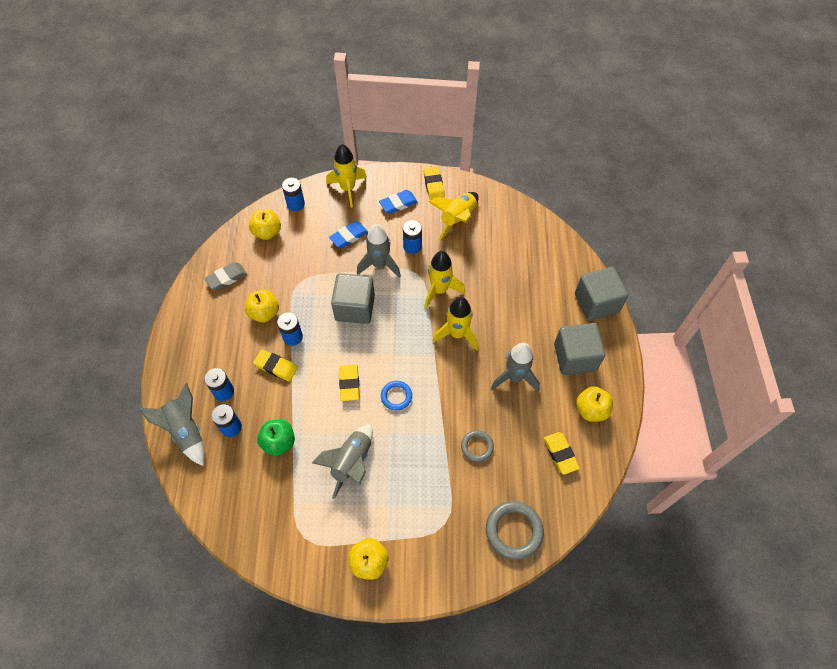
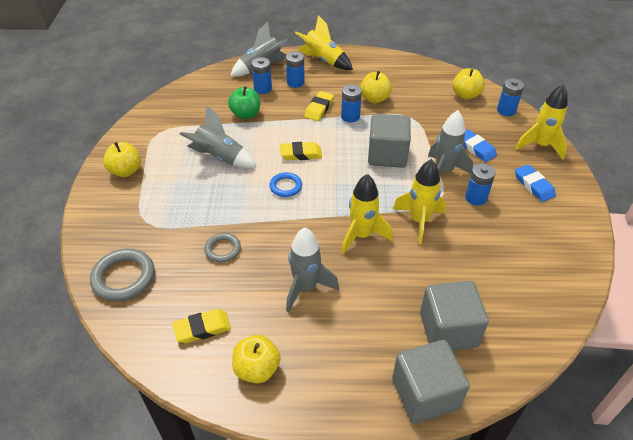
camera: 90 degrees right, 15 degrees down
grey eraser [204,262,247,290] -> none
yellow eraser [424,167,445,200] -> none
yellow rocket [429,192,479,241] -> yellow rocket moved to [295,15,353,70]
grey cube [554,323,605,375] -> grey cube moved to [420,281,489,351]

